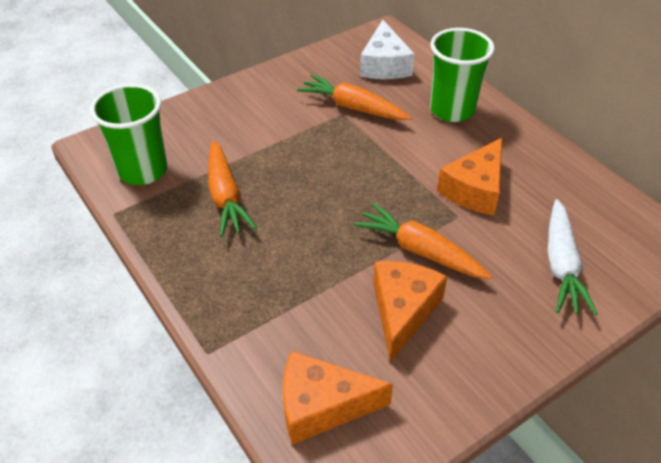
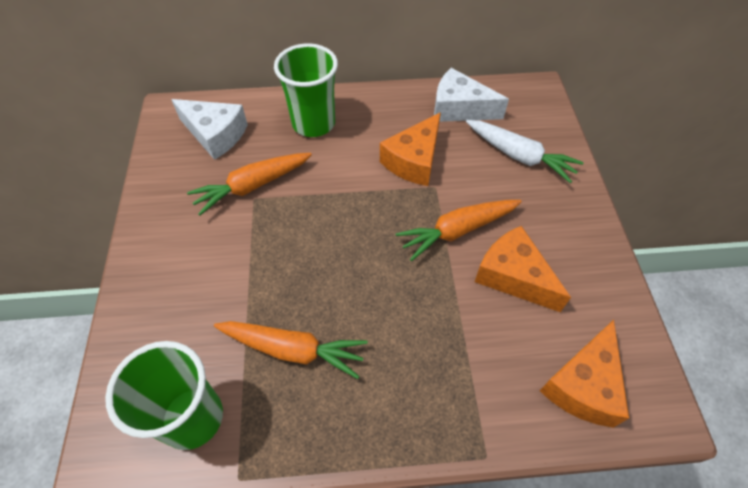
camera: 60 degrees left, 10 degrees up
orange cheese [437,138,502,215] -> orange cheese turned 60 degrees clockwise [380,112,441,186]
none -> white cheese [434,68,509,122]

